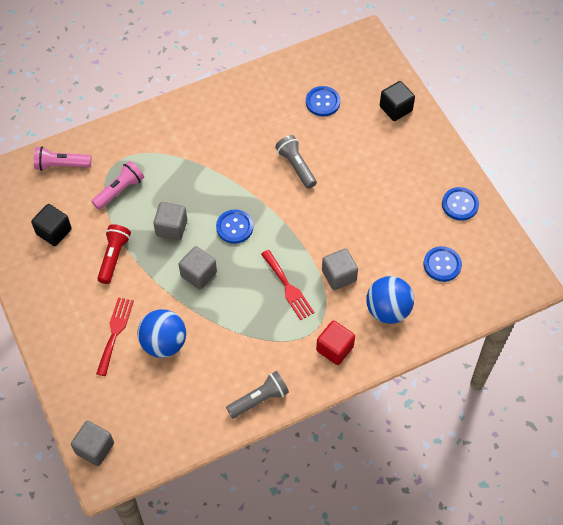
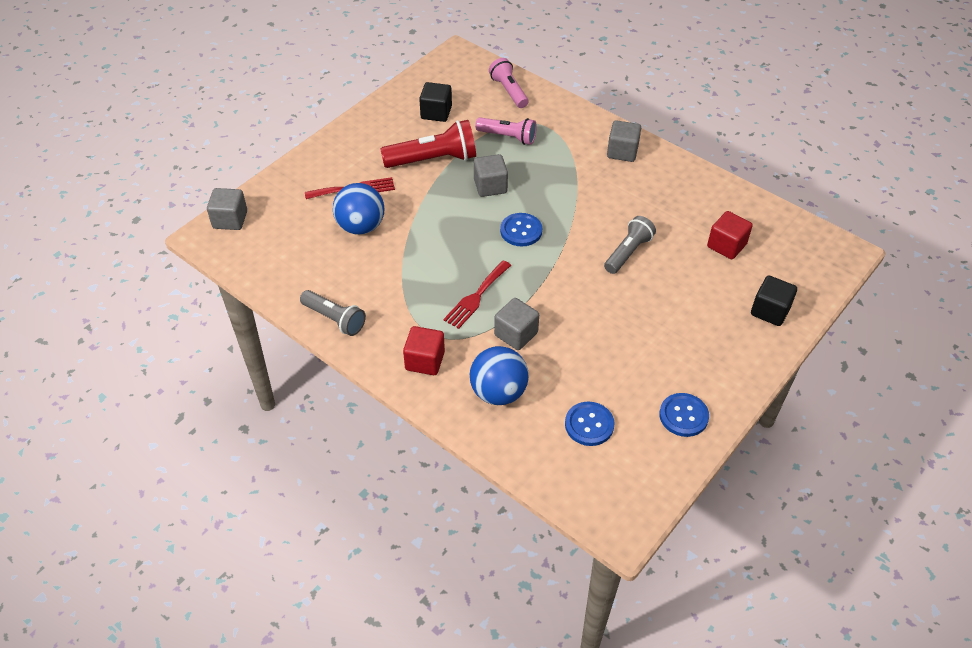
camera: 65 degrees right, 10 degrees down
red flashlight [97,224,131,284] -> red flashlight [380,120,476,168], size x1.52
grey cube [179,246,217,289] -> grey cube moved to [607,120,641,162]
blue button [306,86,341,117] -> red cube [707,211,753,259]

